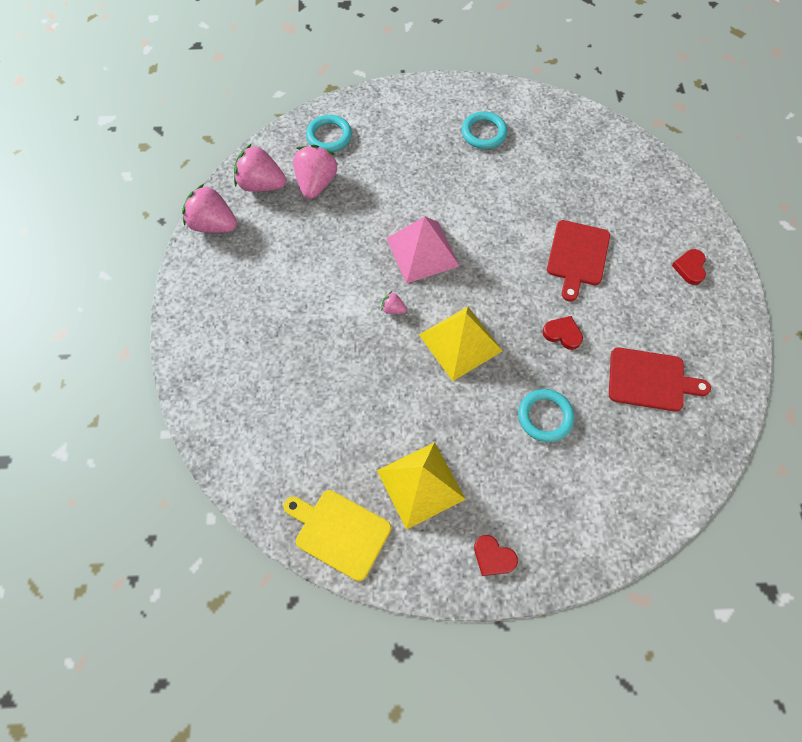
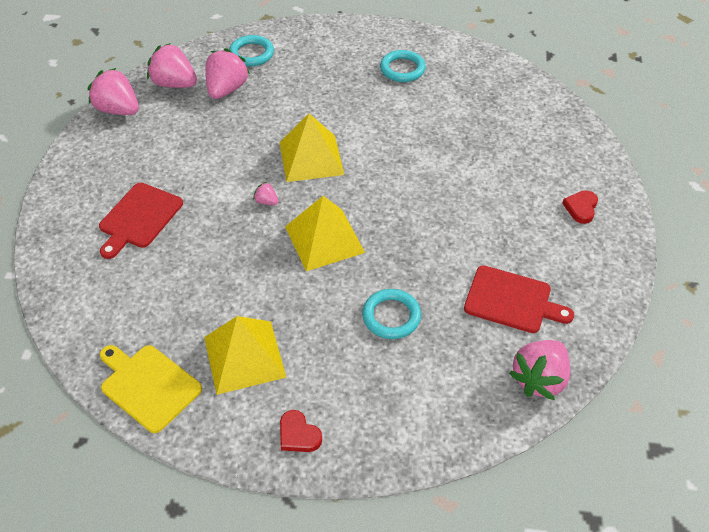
camera: 10 degrees right, 15 degrees down
pink pyramid [387,216,459,284] -> yellow pyramid [279,114,344,182]
red heart [543,316,583,350] -> none
red cutting board [547,220,610,302] -> red cutting board moved to [99,183,183,259]
none -> pink strawberry [509,340,570,400]

